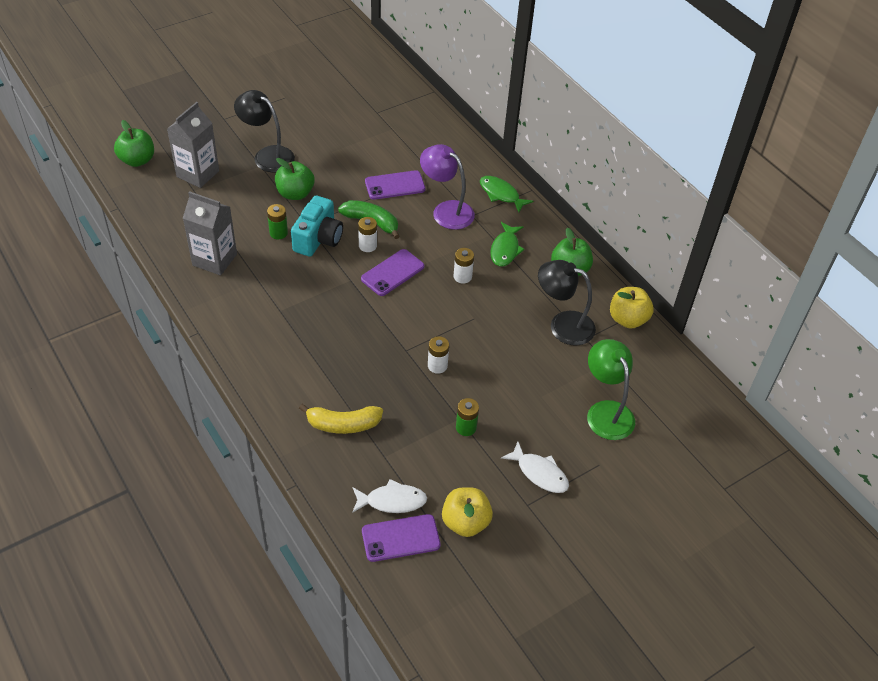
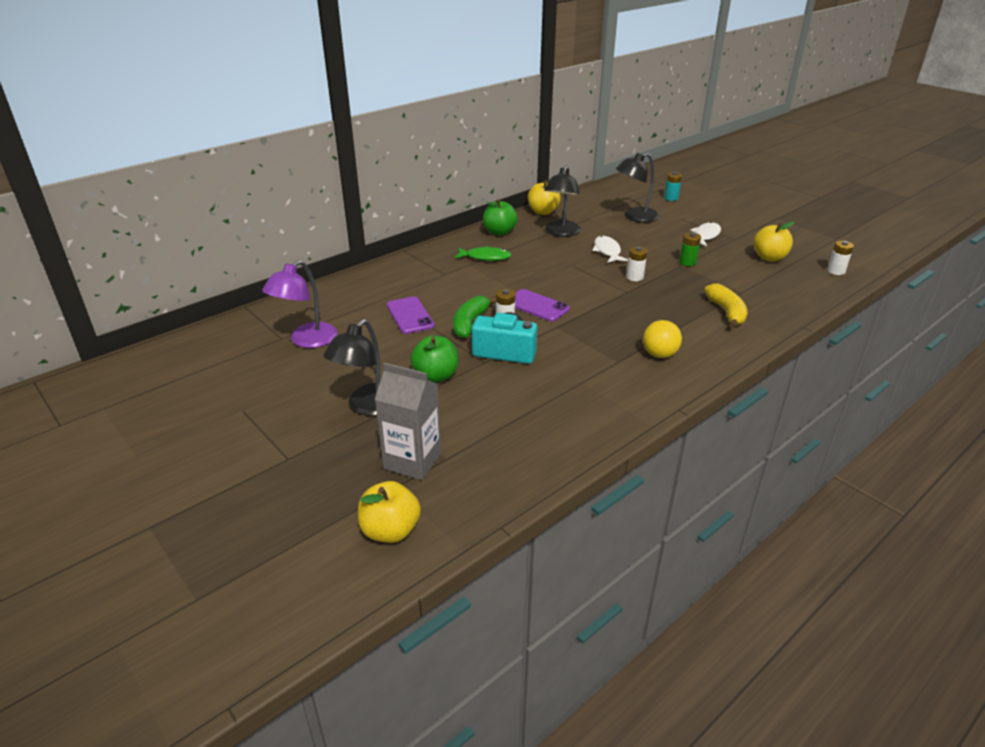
camera: 95 degrees left, 15 degrees down
green apple [114,120,154,167] -> yellow apple [358,481,421,543]
grey carton [183,191,237,275] -> none
green battery [267,204,288,239] -> none
white fish [352,479,427,513] -> white fish moved to [592,236,628,263]
purple phone [362,514,440,562] -> none
purple lamp [420,144,475,230] -> purple lamp moved to [262,260,338,348]
white battery [454,248,474,283] -> white battery moved to [827,241,854,275]
green fish [480,176,533,212] -> none
green lamp [587,339,635,440] -> black lamp [616,153,659,223]
none -> yellow ball [643,320,682,358]
none -> turquoise battery [664,172,682,201]

